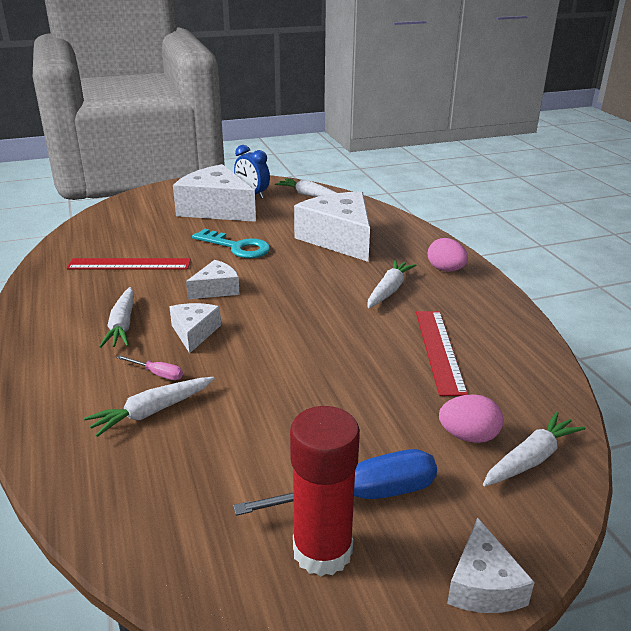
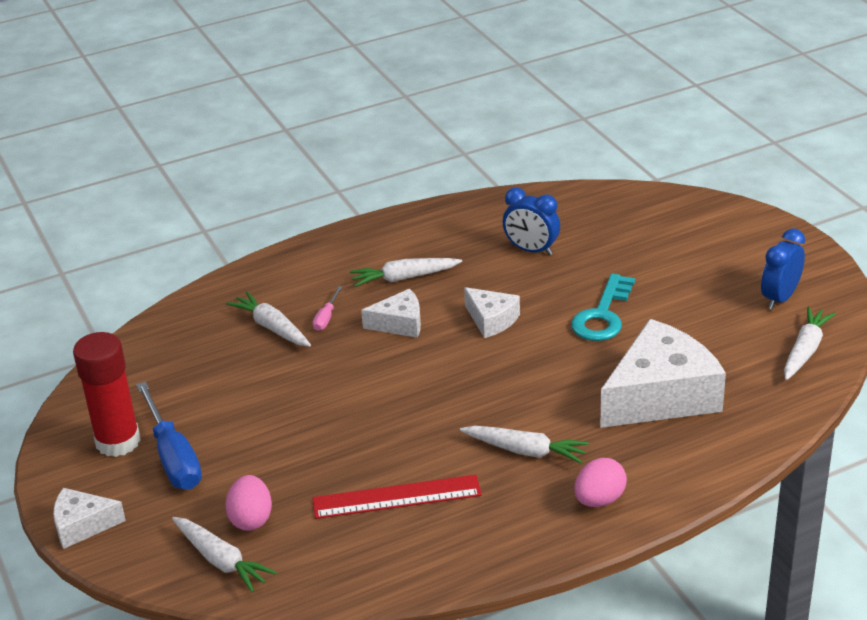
camera: 85 degrees right, 5 degrees up
red ruler [67,258,191,269] -> blue clock [503,187,560,256]
white cheese [173,164,256,222] -> none

